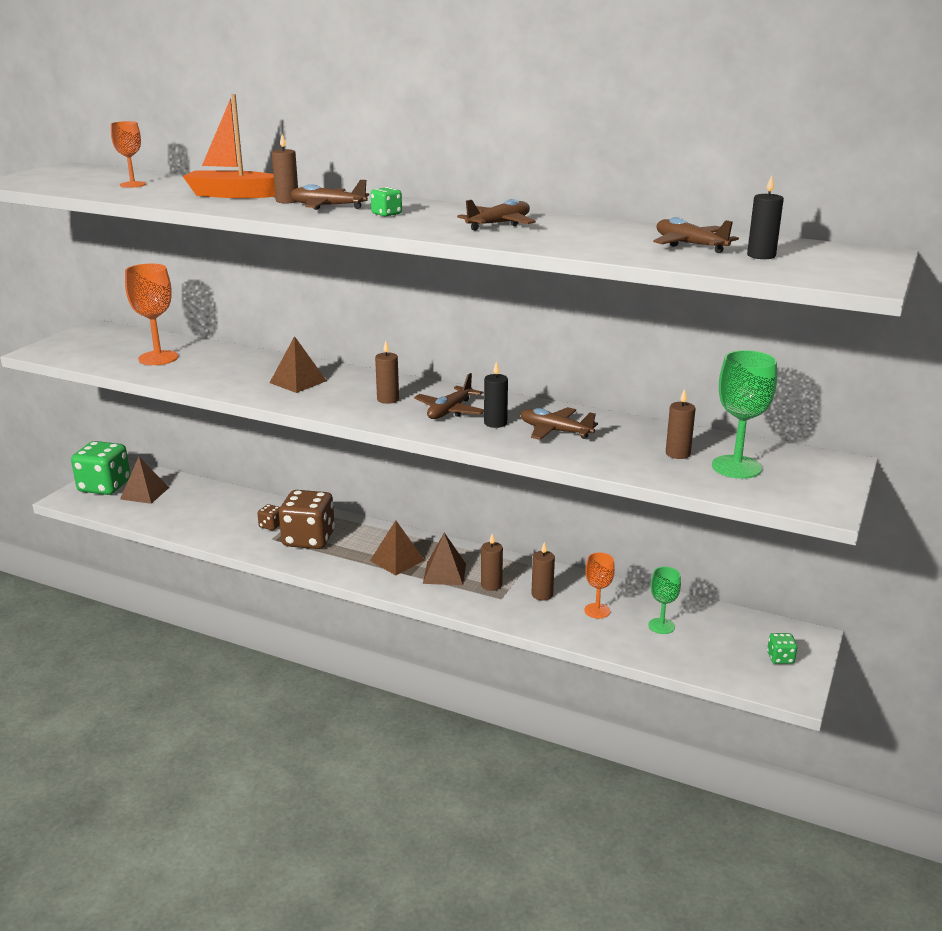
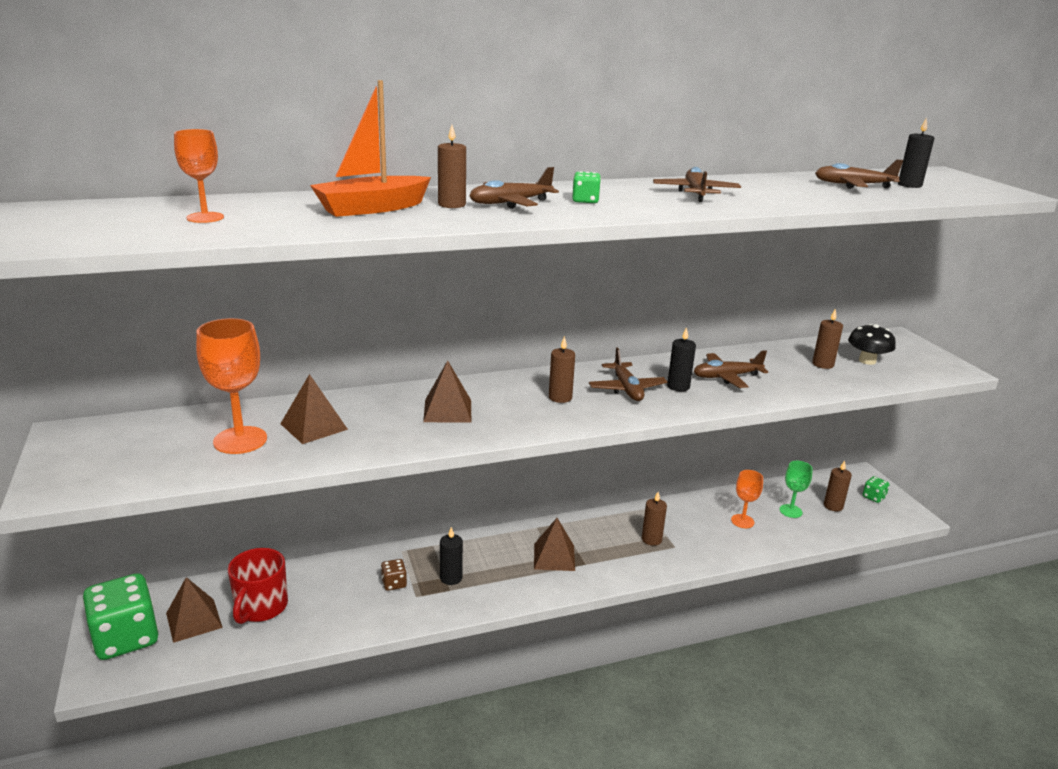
camera: 45 degrees left, 0 degrees up
brown dice [279,490,335,549] -> black candle [440,527,463,585]
brown pyramid [423,533,466,585] -> brown pyramid moved to [280,374,348,444]
brown candle [532,542,555,600] -> brown candle moved to [824,461,852,511]
green goblet [712,350,777,479] -> black mushroom [848,324,896,365]
none -> red mug [228,548,288,624]

